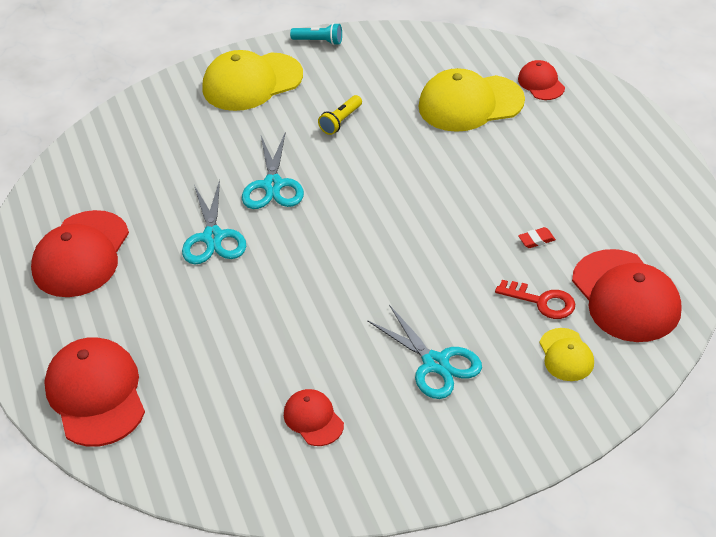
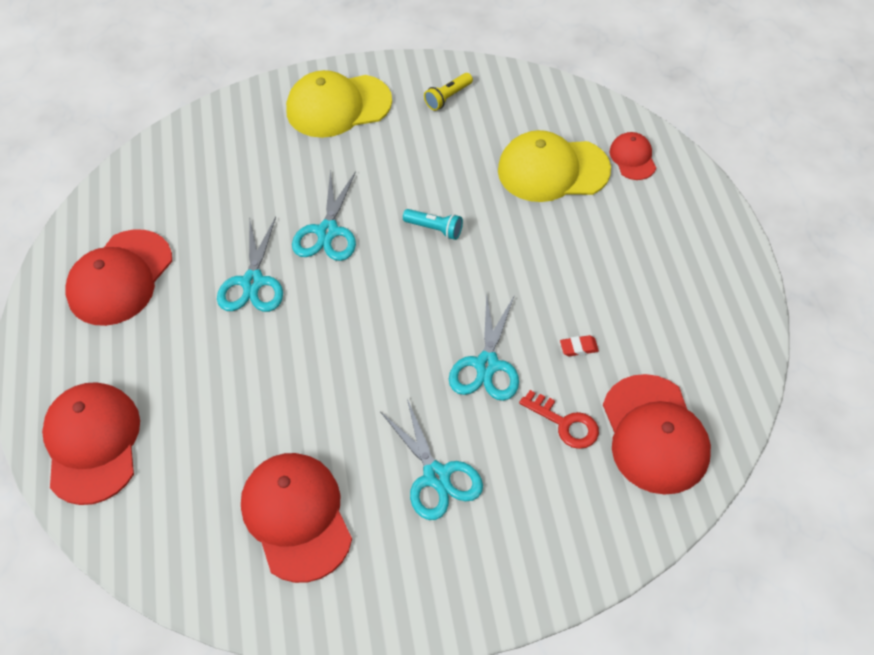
camera: 10 degrees right, 10 degrees up
red cap [284,389,344,446] -> red cap [241,453,352,583], size x1.92
turquoise flashlight [290,23,342,45] -> turquoise flashlight moved to [403,209,463,240]
yellow flashlight [318,95,362,135] -> yellow flashlight moved to [424,73,473,111]
yellow cap [540,328,594,381] -> none
none -> turquoise scissors [449,293,519,401]

